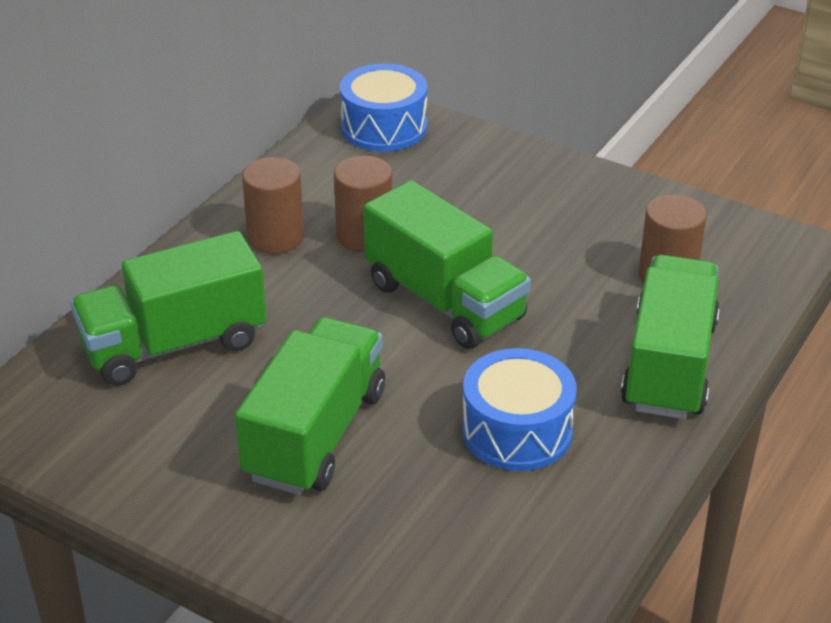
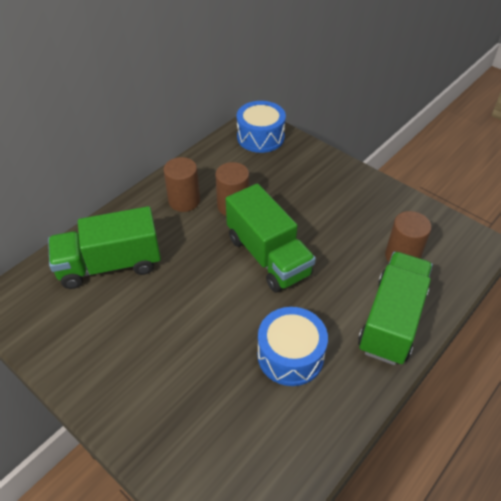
camera: 10 degrees right, 10 degrees up
green truck [235,317,385,495] -> none

